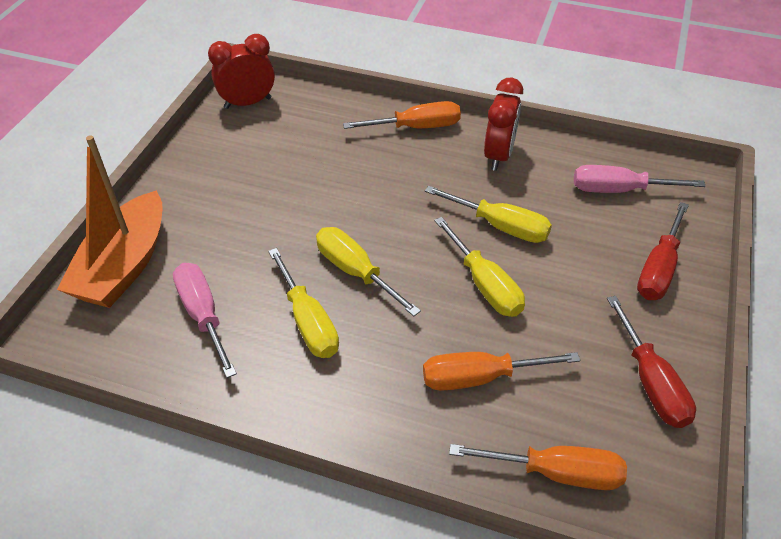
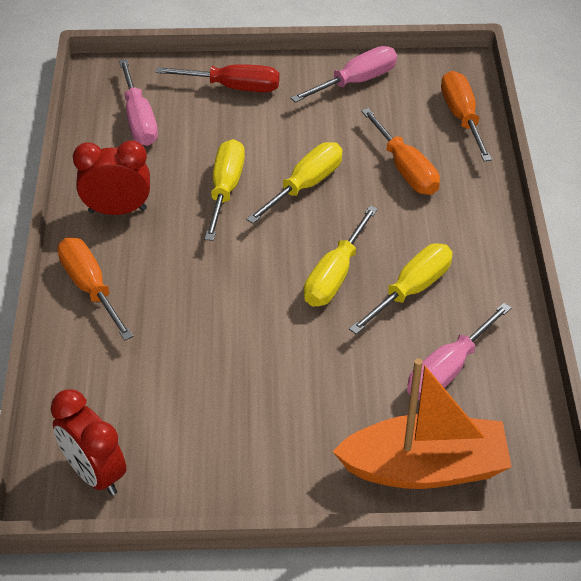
camera: 110 degrees left, 0 degrees up
red screwdriver [607,296,696,428] -> pink screwdriver [291,46,397,103]

